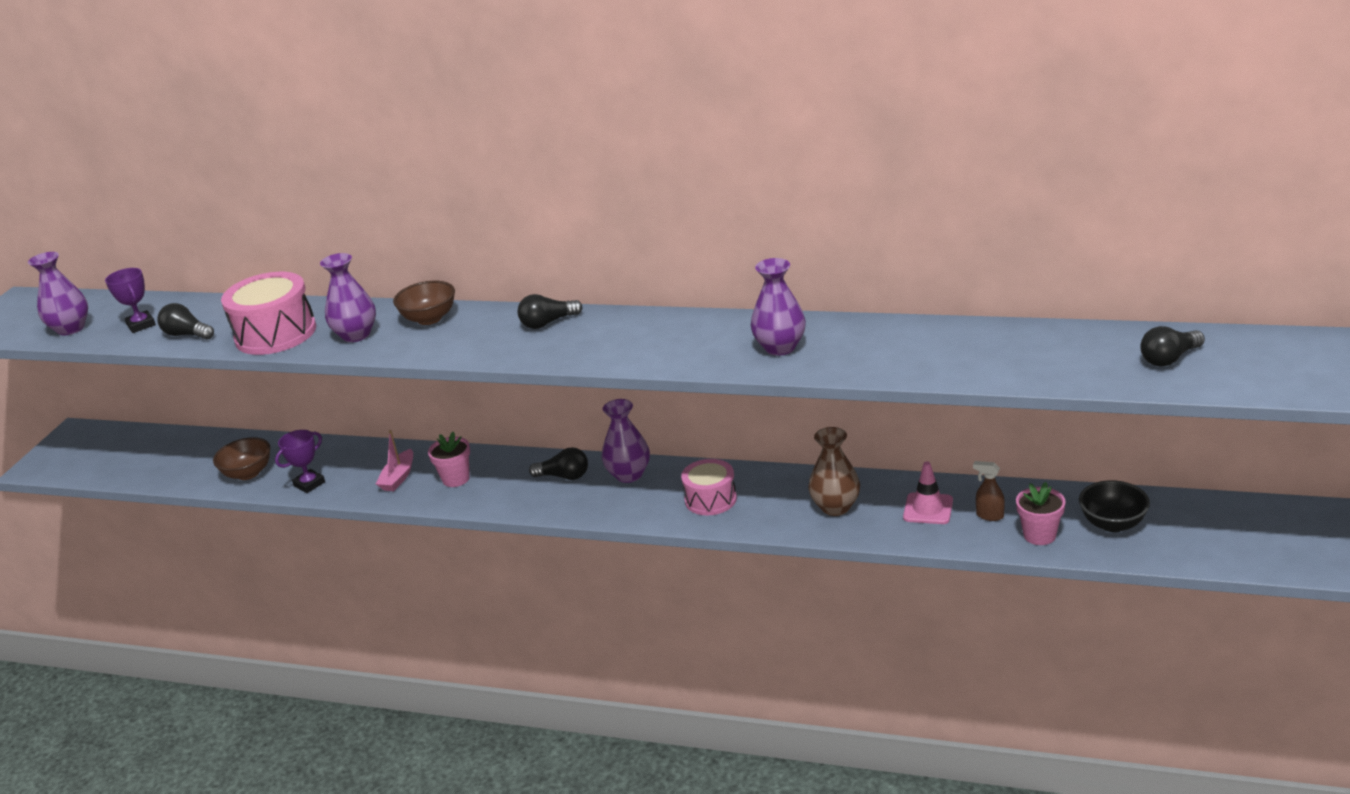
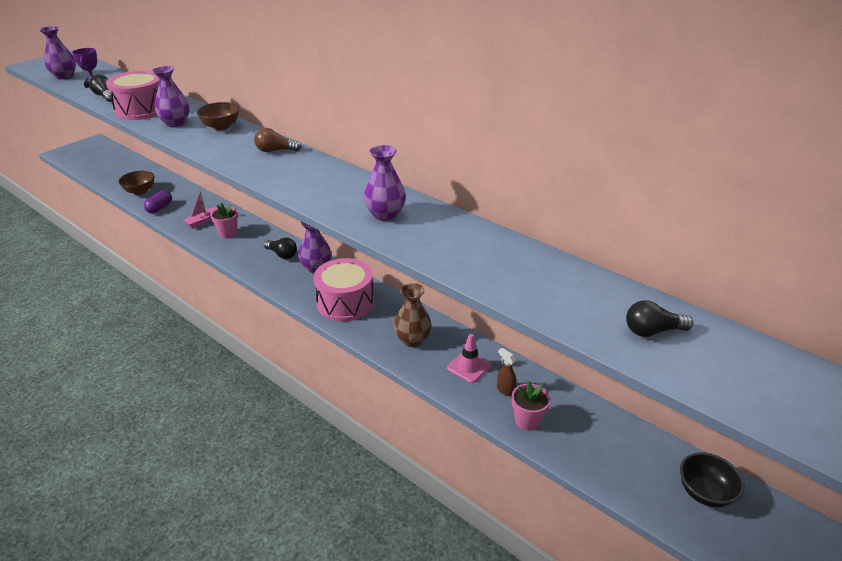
camera: 20 degrees right, 5 degrees up
purple trophy [275,430,325,493] -> purple capsule [144,190,172,213]
black light bulb [517,294,582,329] -> brown light bulb [254,128,301,152]
pink drum [681,459,737,515] -> pink drum [314,258,374,322], size x1.58
black bowl [1079,480,1150,532] -> black bowl moved to [680,452,744,507]

